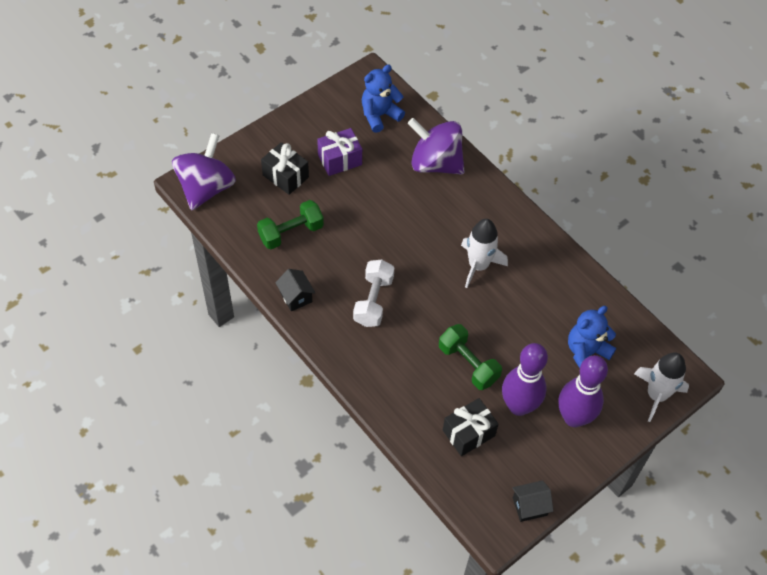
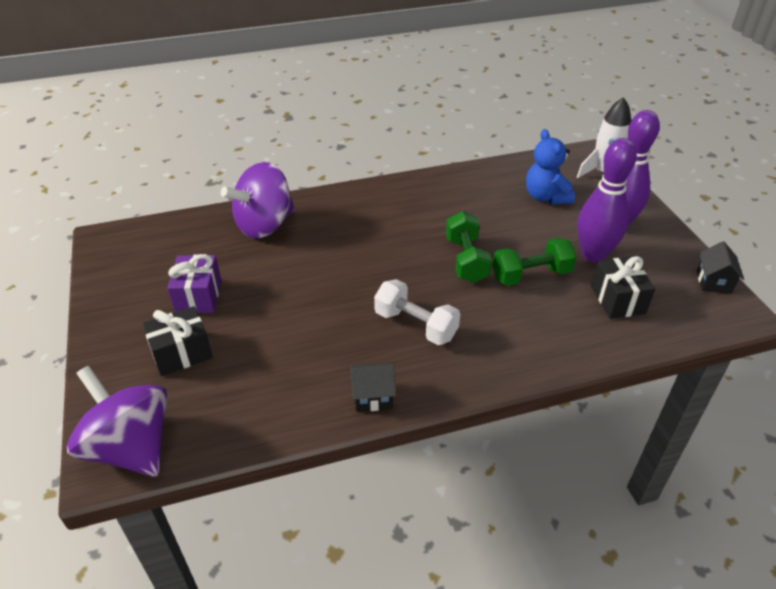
camera: 65 degrees left, 15 degrees down
green dumbbell [257,200,324,249] -> green dumbbell moved to [446,211,492,283]
blue teddy bear [362,64,405,133] -> none
white rocket [461,219,508,288] -> none

